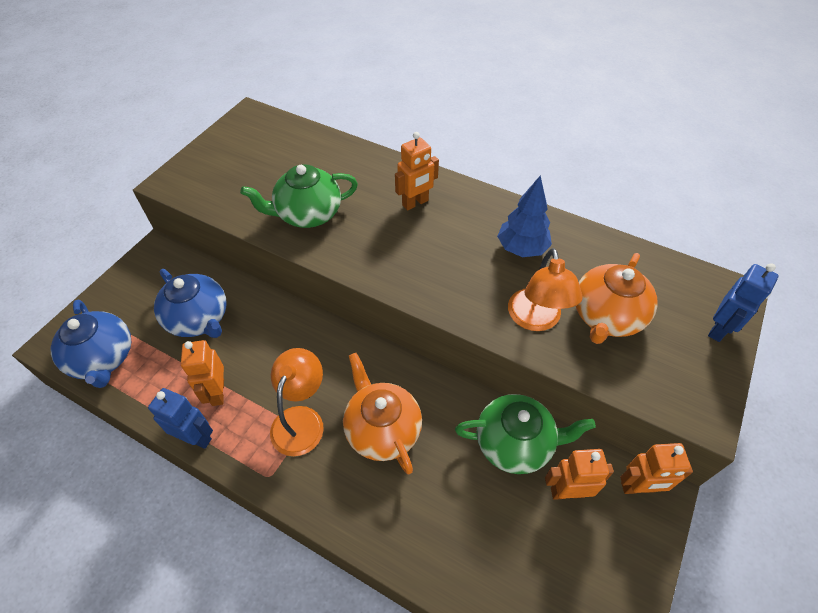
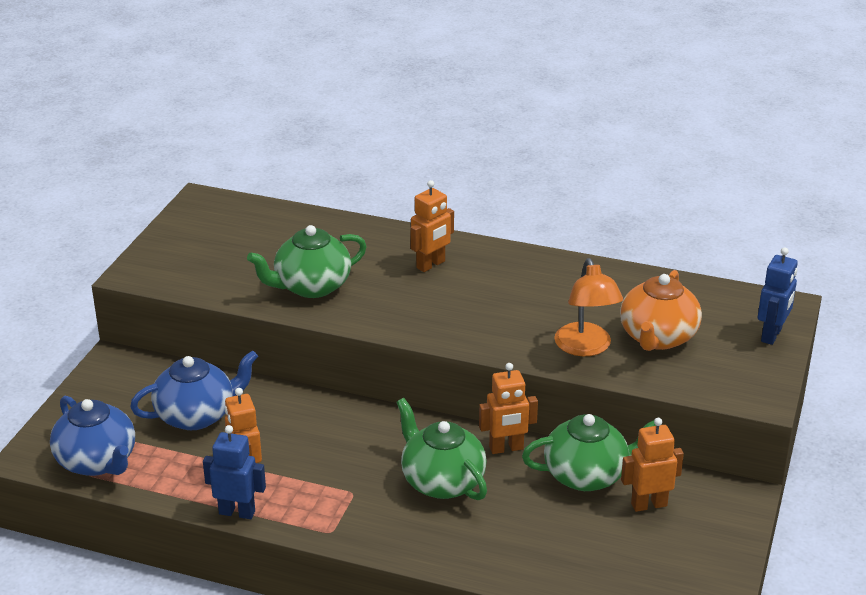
camera: 10 degrees left, 20 degrees down
blue teapot [154,269,226,338] -> blue teapot turned 60 degrees counterclockwise [130,350,258,430]
orange lamp [270,348,324,456] -> none
orange teapot [343,353,422,474] -> green teapot [396,398,487,500]
blue tree [497,176,552,257] -> none
orange robot [620,443,693,494] -> orange robot moved to [479,363,538,454]

